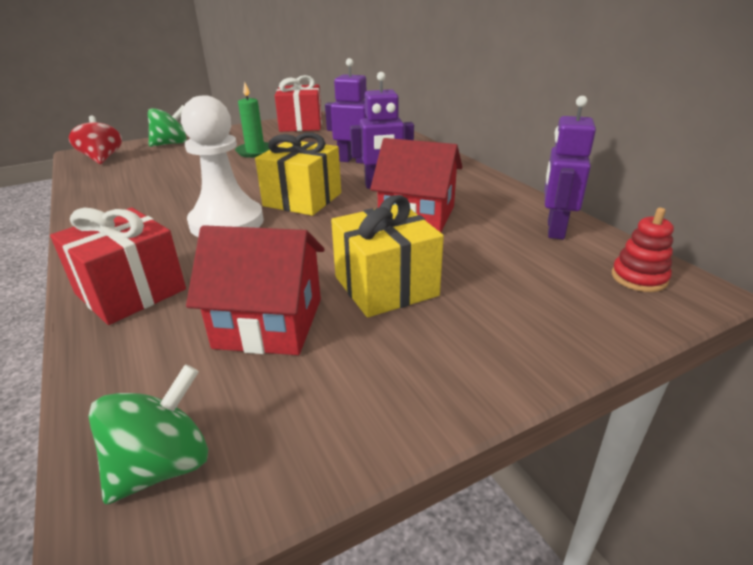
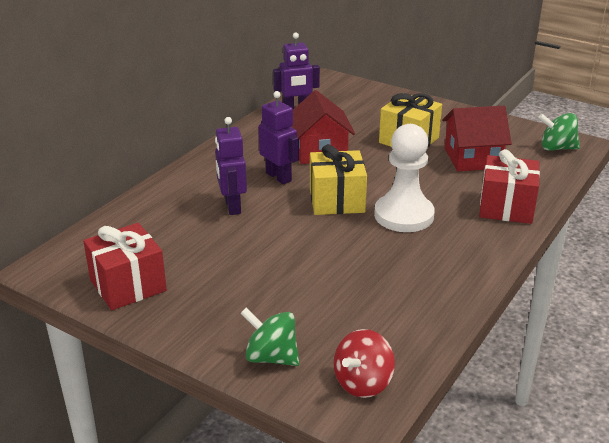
camera: 120 degrees left, 0 degrees up
red house [186,225,325,355] -> red house turned 75 degrees counterclockwise [443,106,512,171]
green candle [235,82,270,158] -> none
red stacking toy [612,208,674,292] -> none

